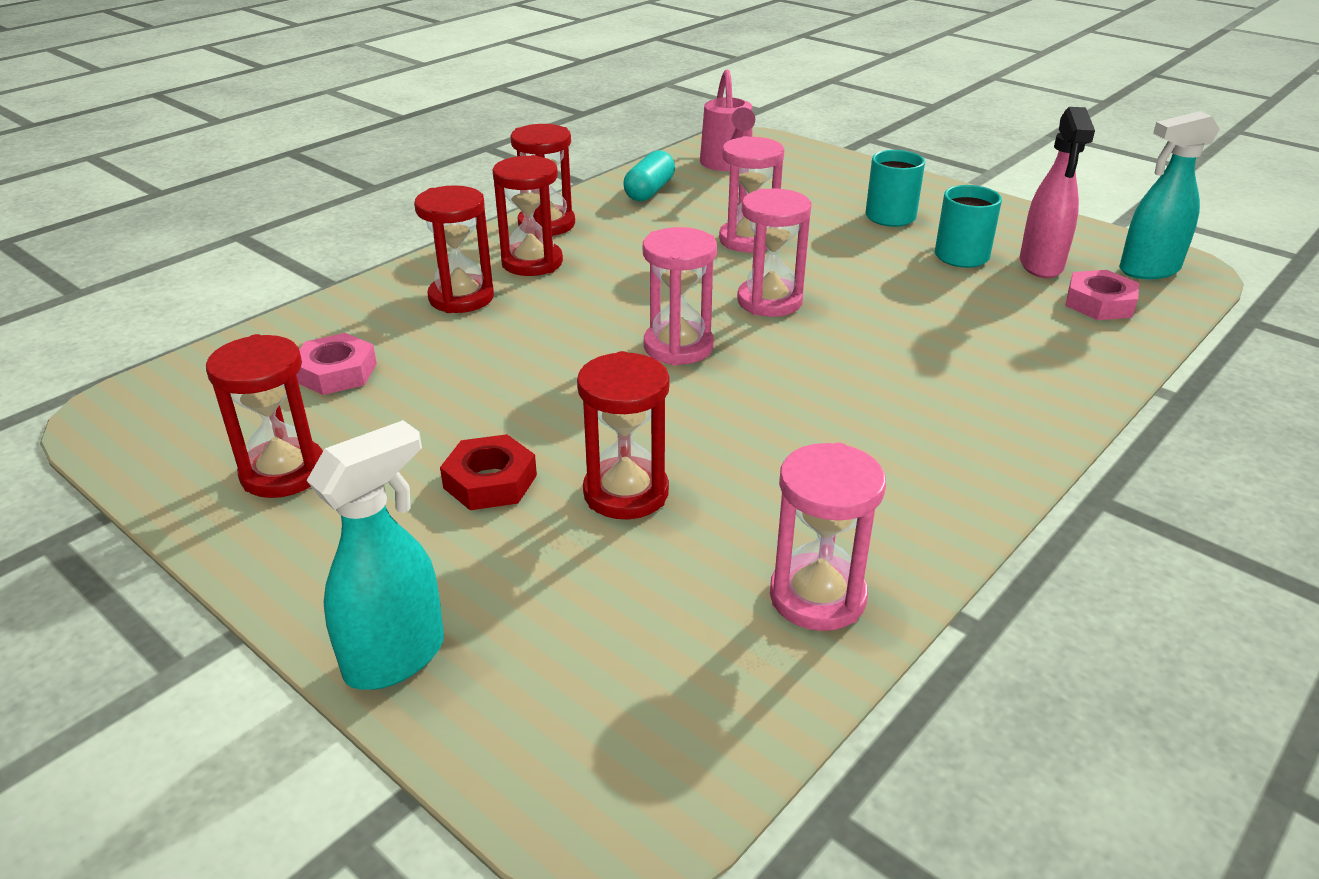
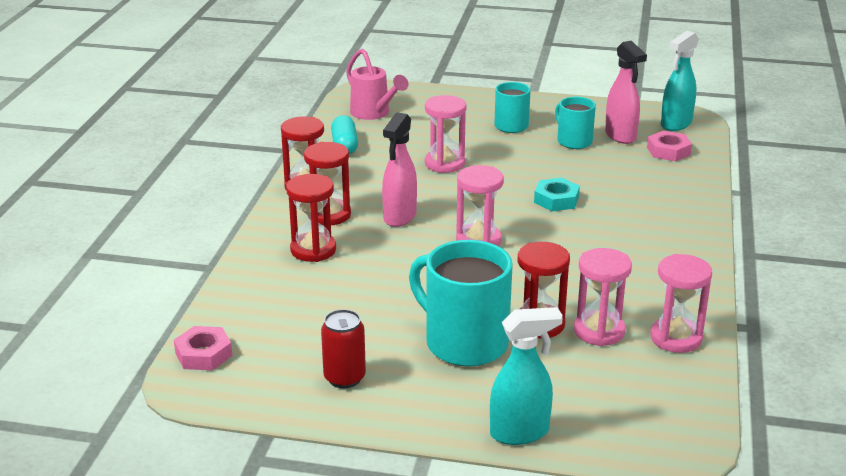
camera: 30 degrees left, 5 degrees down
red hourglass [206,334,323,498] -> red can [321,309,366,388]
pink nut [296,333,377,395] -> pink nut moved to [174,326,232,370]
turquoise spray bottle [306,420,444,690] -> turquoise spray bottle turned 60 degrees clockwise [490,307,563,445]
red nut [440,434,537,510] -> turquoise mug [409,240,513,367]
pink hourglass [737,189,811,317] -> pink hourglass moved to [574,248,632,346]
none -> pink spray bottle [382,112,417,227]
none -> turquoise nut [534,178,580,211]

